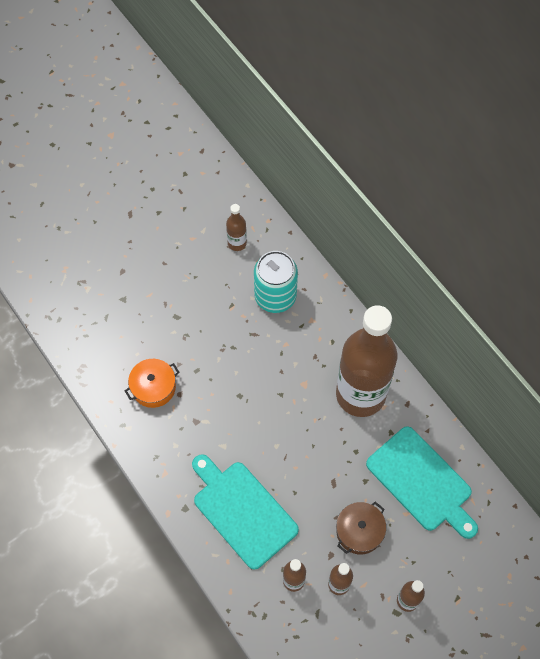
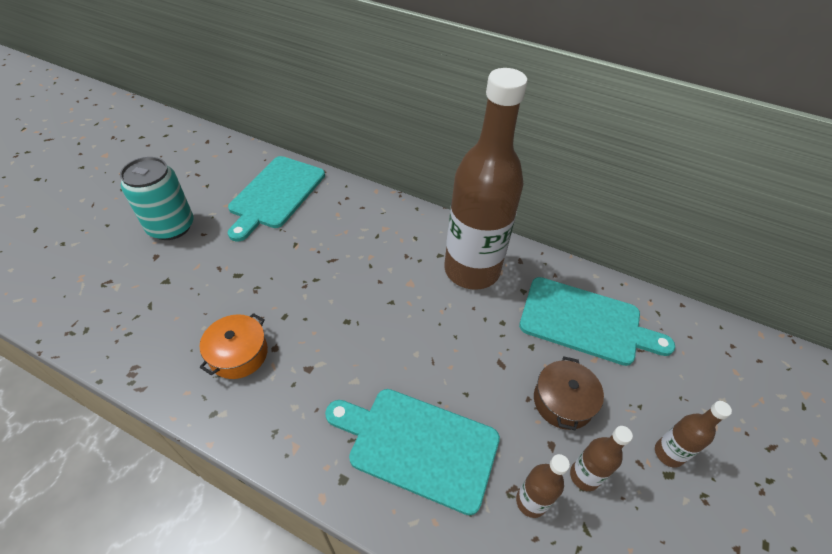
camera: 30 degrees left, 15 degrees down
brown bottle [226,204,247,251] -> turquoise cutting board [228,156,325,242]
turquoise can [254,251,298,313] -> turquoise can moved to [120,157,193,240]

